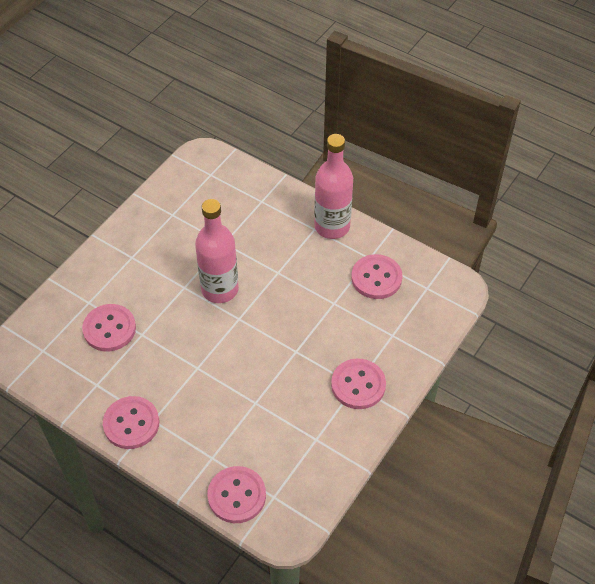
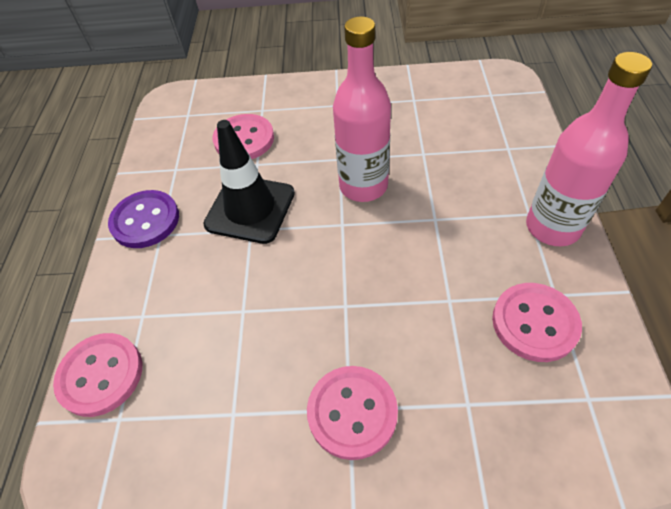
camera: 60 degrees right, 0 degrees up
pink button [103,396,159,449] -> purple button [108,190,179,248]
none -> black traffic cone [203,120,295,244]

